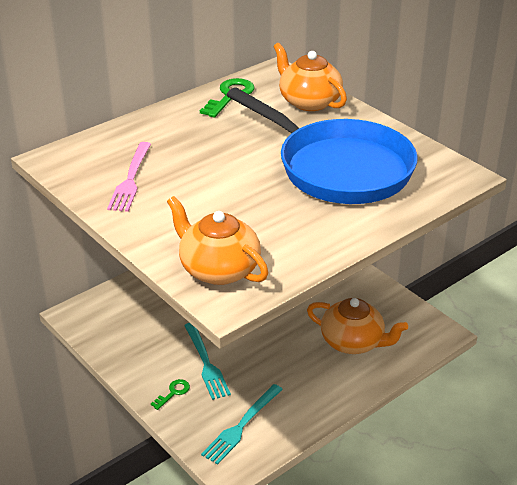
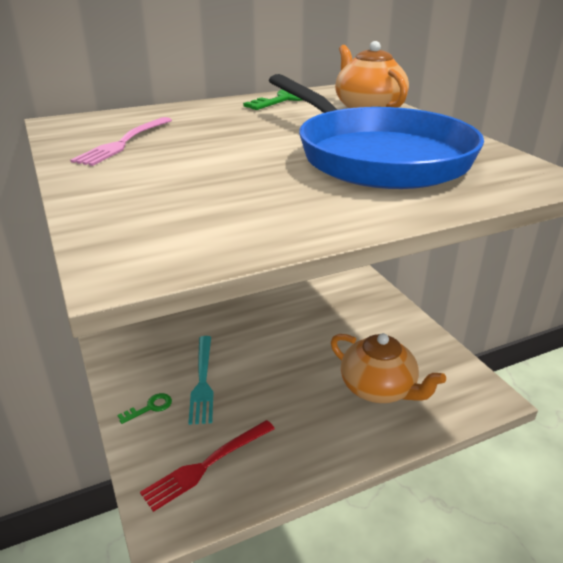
camera: 15 degrees right, 5 degrees down
orange teapot [167,196,268,285] -> none
turquoise fork [201,384,283,465] -> red fork [140,420,275,512]

